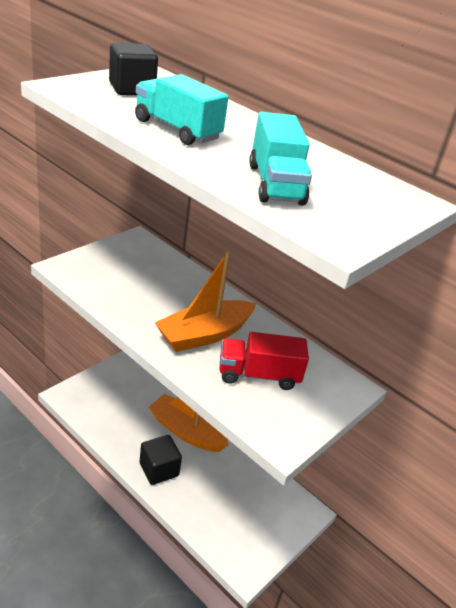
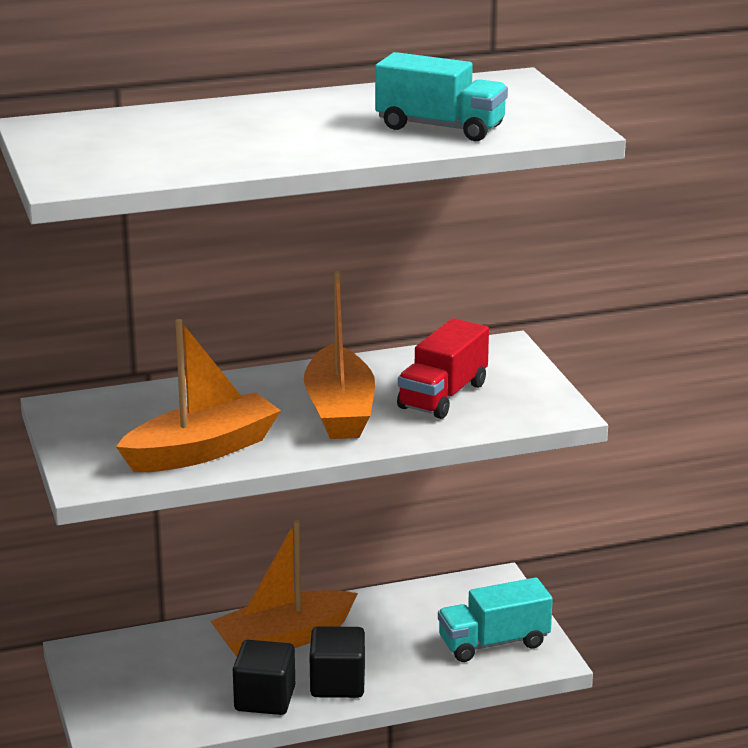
camera: 55 degrees left, 10 degrees down
black cube [109,43,158,95] -> black cube moved to [233,640,295,715]
turquoise truck [135,74,229,145] -> turquoise truck moved to [438,577,553,662]
none -> orange boat [116,319,281,472]

